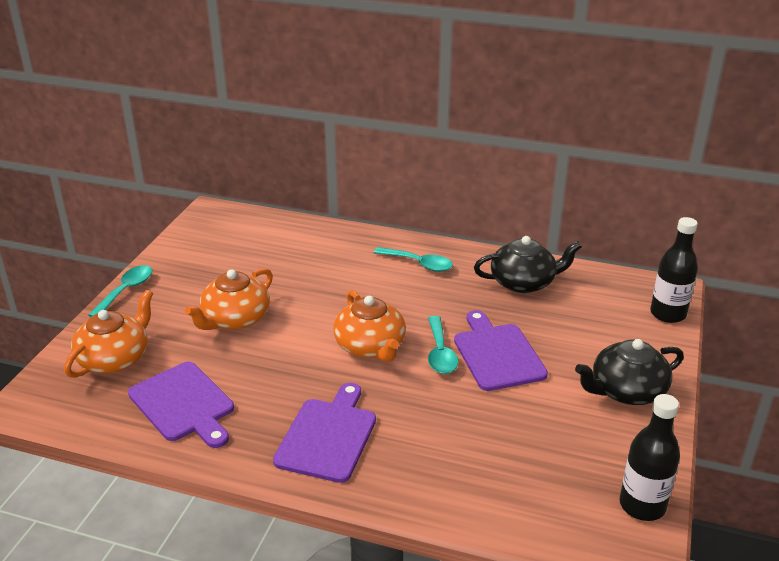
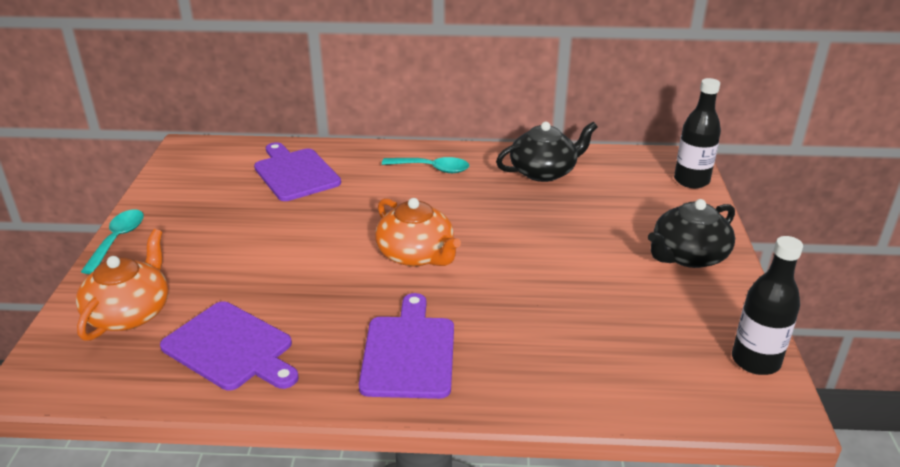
camera: 15 degrees left, 0 degrees up
orange teapot [185,268,273,330] -> none
turquoise spoon [428,316,458,374] -> none
purple cutting board [454,310,548,391] -> purple cutting board moved to [254,142,341,201]

